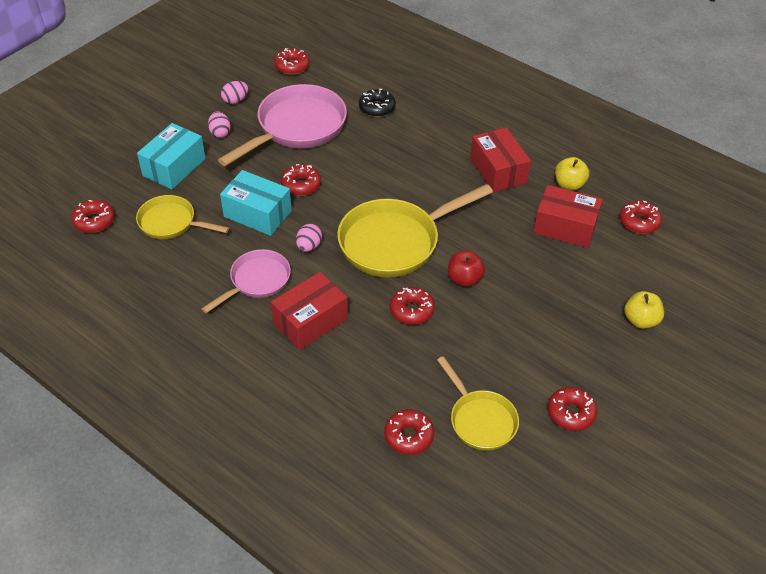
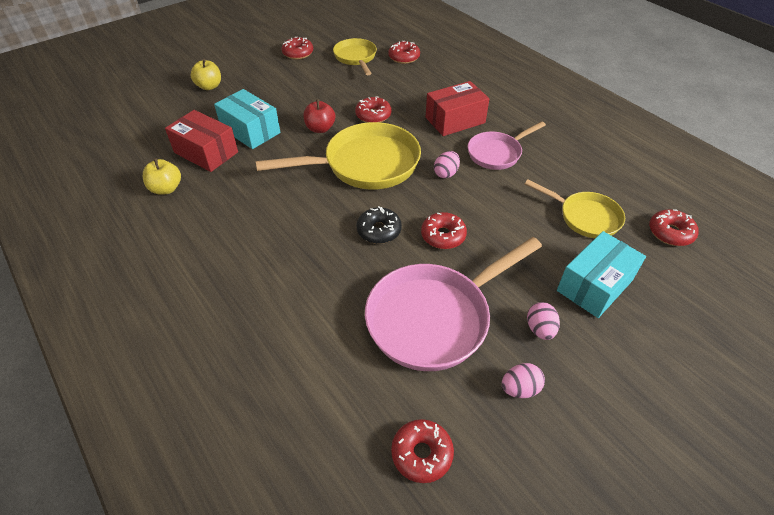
camera: 165 degrees left, 0 degrees up
turquoise box [220,170,292,236] -> turquoise box moved to [214,89,281,149]
black donut [359,89,396,117] -> black donut moved to [357,206,402,244]
red box [470,127,531,193] -> none
red donut [620,201,662,234] -> none

